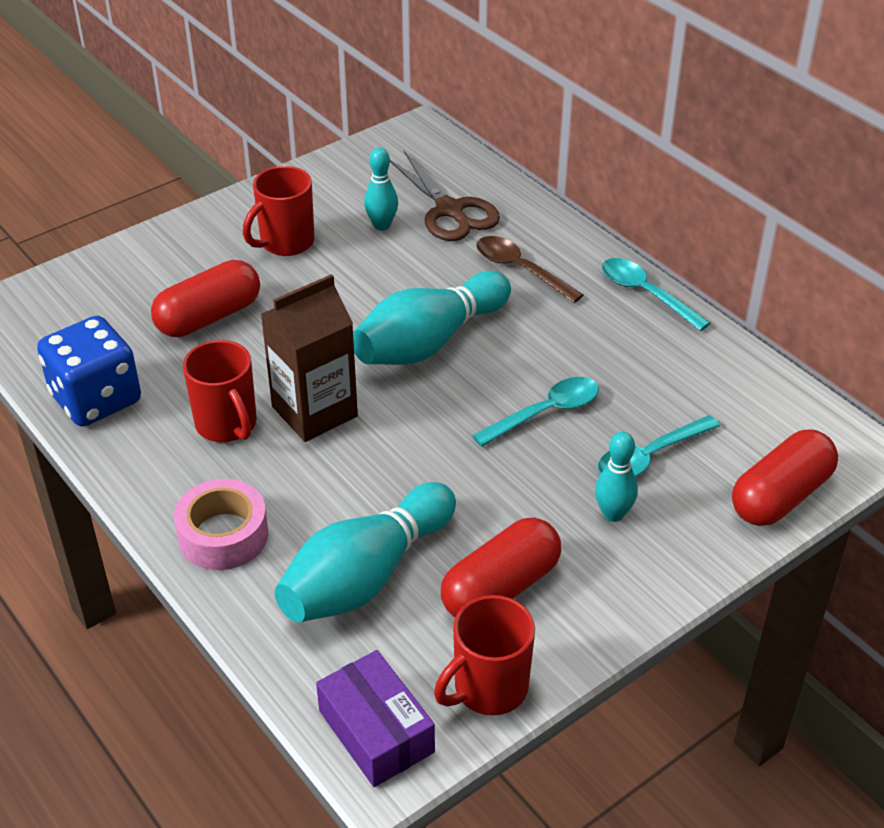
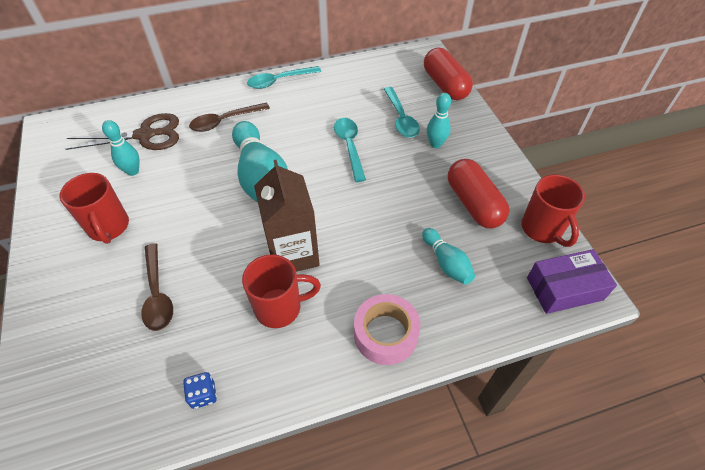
camera: 70 degrees left, 10 degrees up
blue dice [37,316,141,426] -> blue dice [183,372,217,409], size x0.41
red capsule [151,260,260,337] -> brown spoon [141,243,173,331]
turquoise bowling pin [275,482,456,622] -> turquoise bowling pin [422,228,475,285], size x0.52

